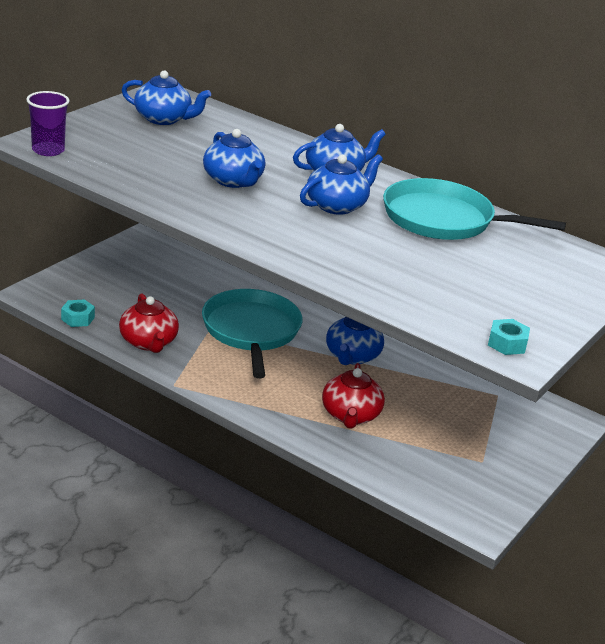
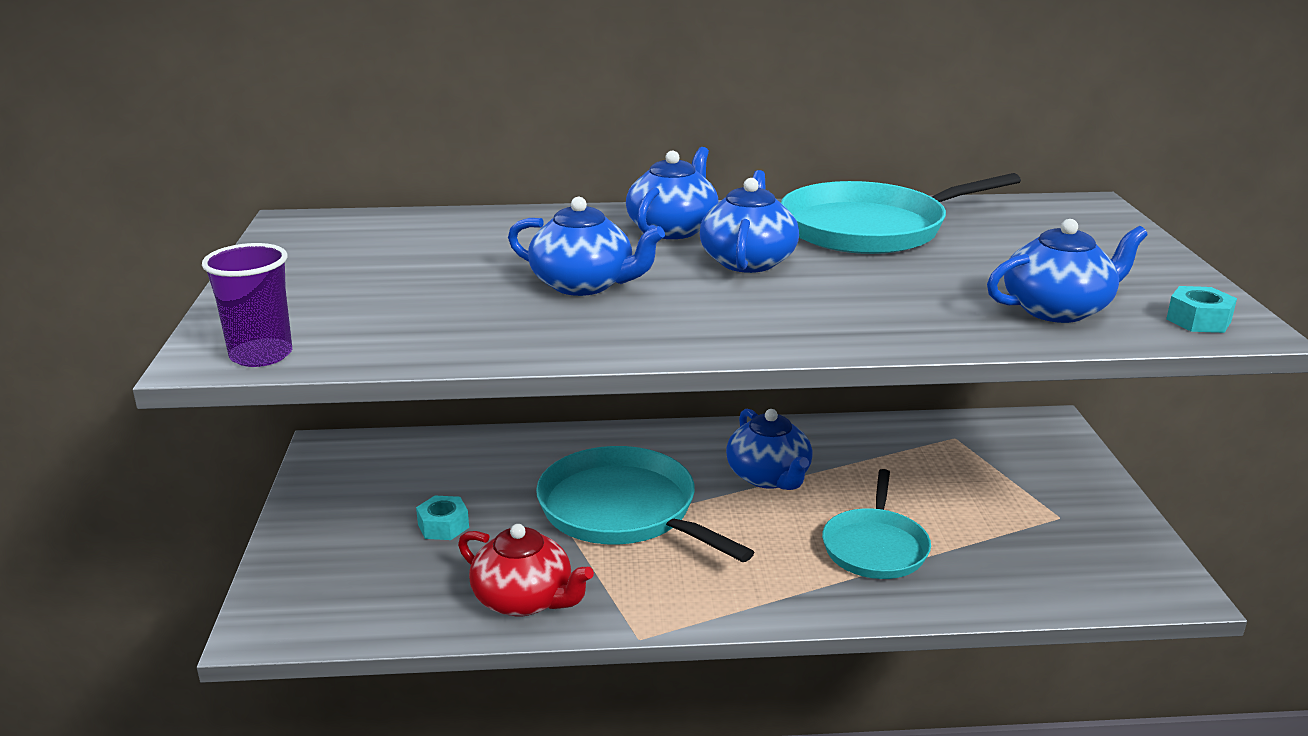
camera: 35 degrees left, 5 degrees down
turquoise nut [61,299,95,327] -> turquoise nut moved to [416,496,469,540]
blue teapot [122,70,211,125] -> blue teapot moved to [987,219,1148,323]
red teapot [322,363,385,429] -> turquoise pan [822,469,931,579]

